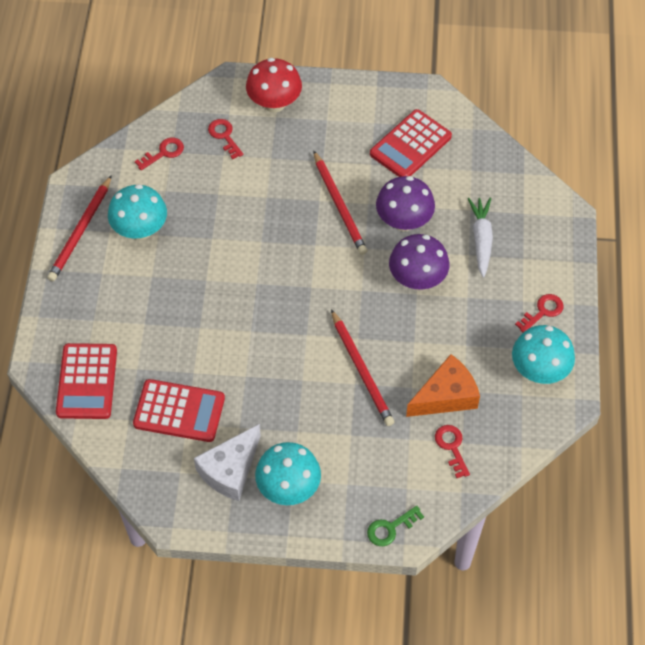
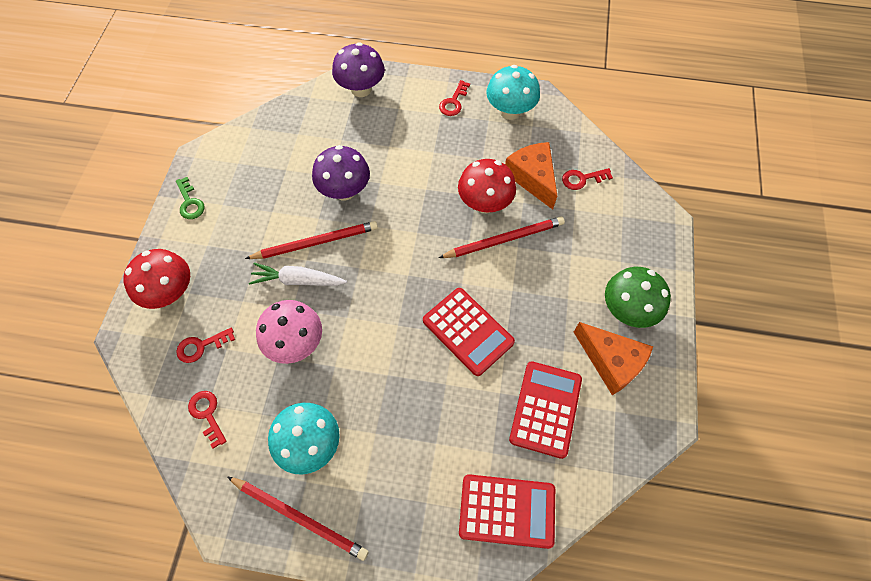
camera: 85 degrees left, 5 degrees up
white cheese [194,424,261,501] -> orange cheese [574,322,653,395]
turquoise mushroom [255,442,321,505] -> green mushroom [605,267,671,328]
green key [367,506,424,546] -> green key moved to [176,177,204,219]
red calculator [370,109,452,177] -> red calculator moved to [423,288,515,376]
purple mushroom [389,234,449,290] -> purple mushroom moved to [332,42,385,97]
white carrot [468,198,493,277] -> white carrot moved to [249,263,347,286]
red key [515,294,563,332] -> red key turned 120 degrees counterclockwise [439,80,470,116]
none -> pink mushroom [256,300,322,364]
none -> red mushroom [458,159,516,213]

